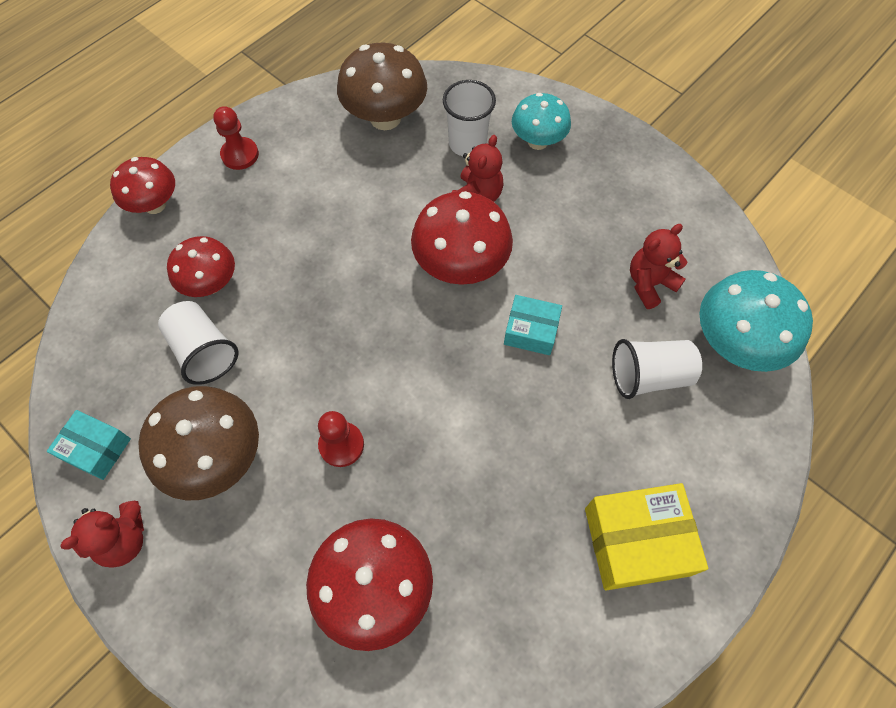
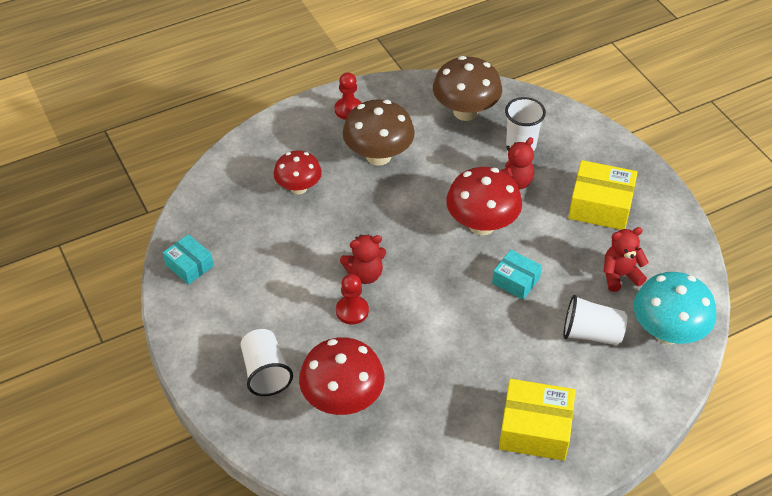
camera: 20 degrees right, 15 degrees down
red teddy bear [60,501,144,567] -> red teddy bear moved to [340,234,386,284]
red mushroom [110,157,175,214] -> none
brown mushroom [138,386,259,501] -> brown mushroom moved to [343,99,415,165]
white cup [158,301,239,385] -> white cup moved to [240,329,293,396]
turquoise mushroom [512,93,571,150] -> none
none -> yellow box [568,160,638,230]

